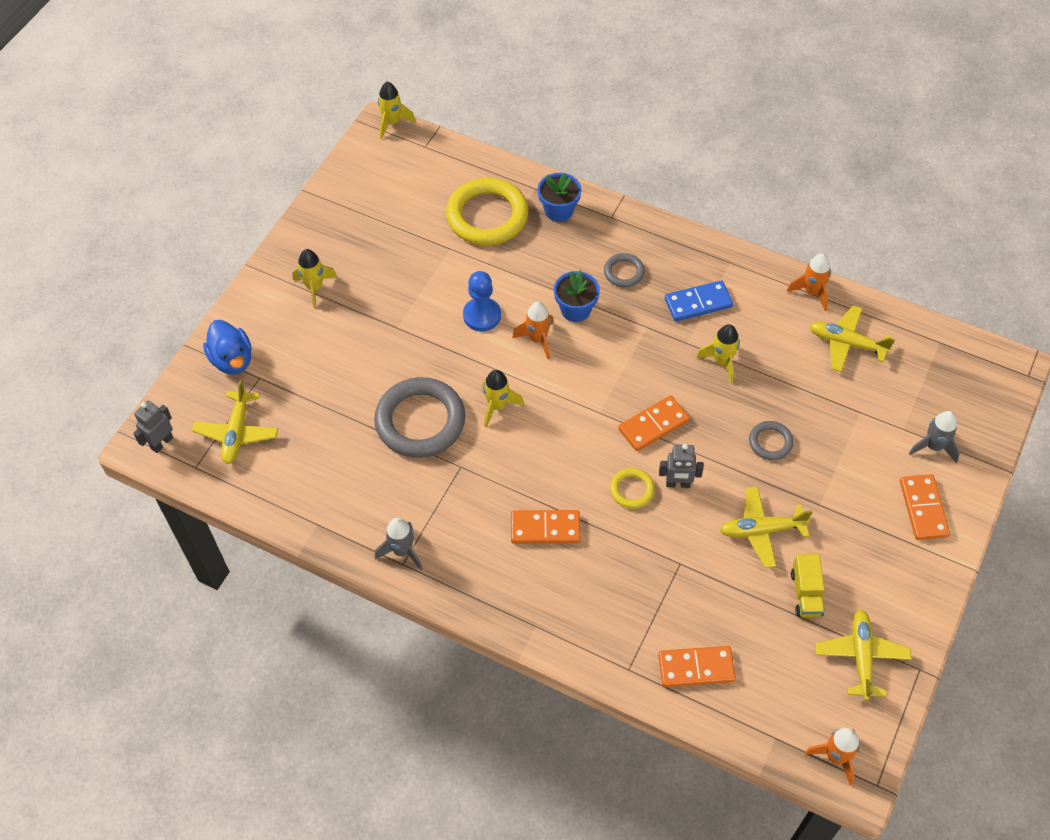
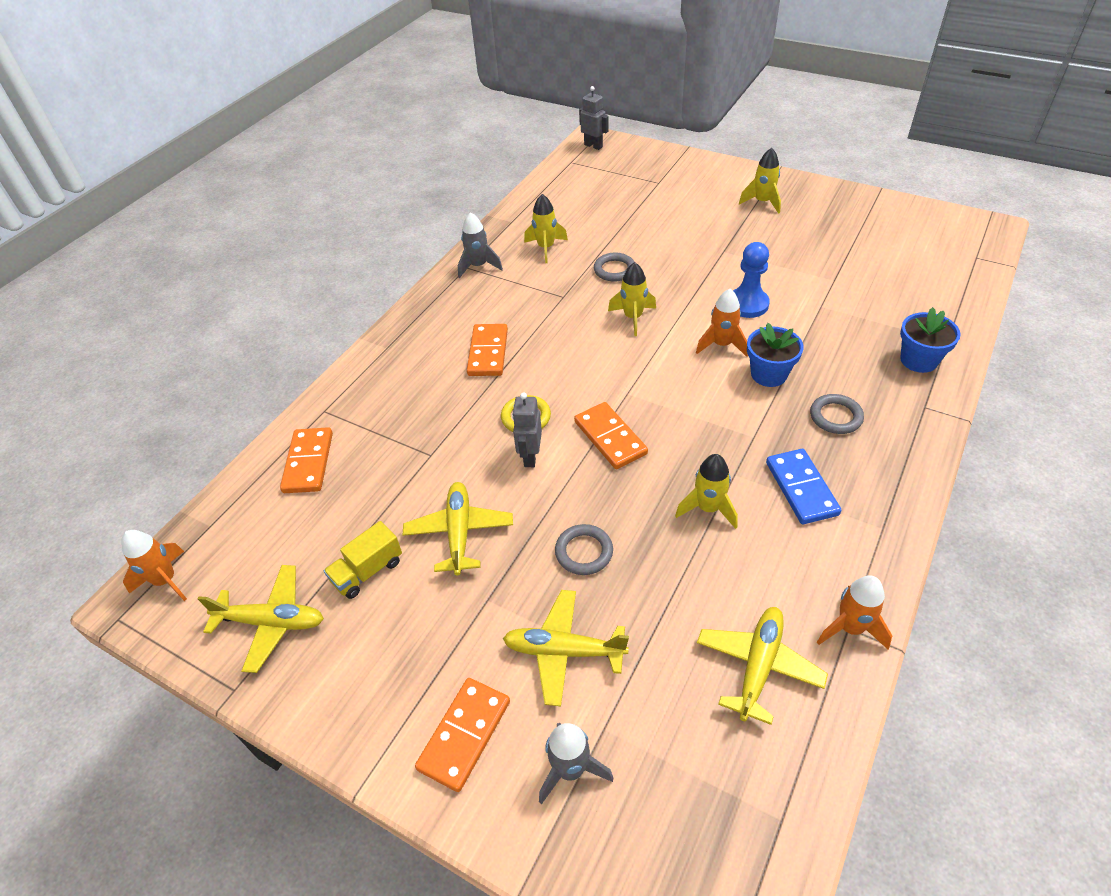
camera: 95 degrees right, 10 degrees down
yellow plane [192,380,278,464] -> yellow plane moved to [503,590,629,706]
blue duck [203,320,252,375] -> none
grey ring [374,377,465,458] -> grey ring [594,253,635,282], size x0.48
yellow rocket [378,82,416,139] -> yellow rocket moved to [524,194,568,263]
yellow ring [446,178,529,246] -> none
yellow truck [791,554,825,617] -> yellow truck turned 45 degrees counterclockwise [324,521,402,599]
orange domino [900,474,950,540] -> orange domino turned 60 degrees counterclockwise [415,678,510,792]

